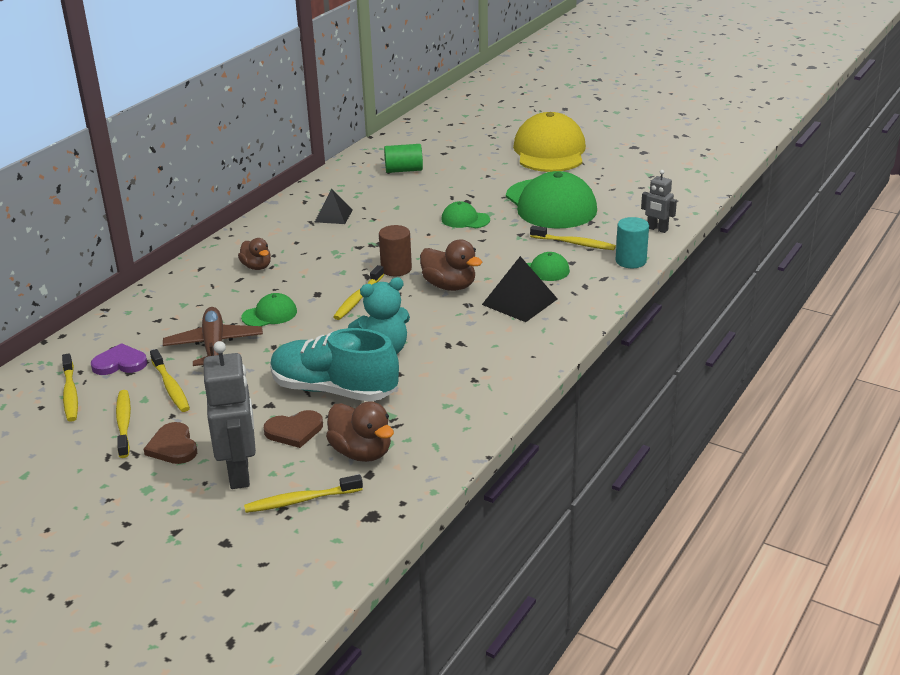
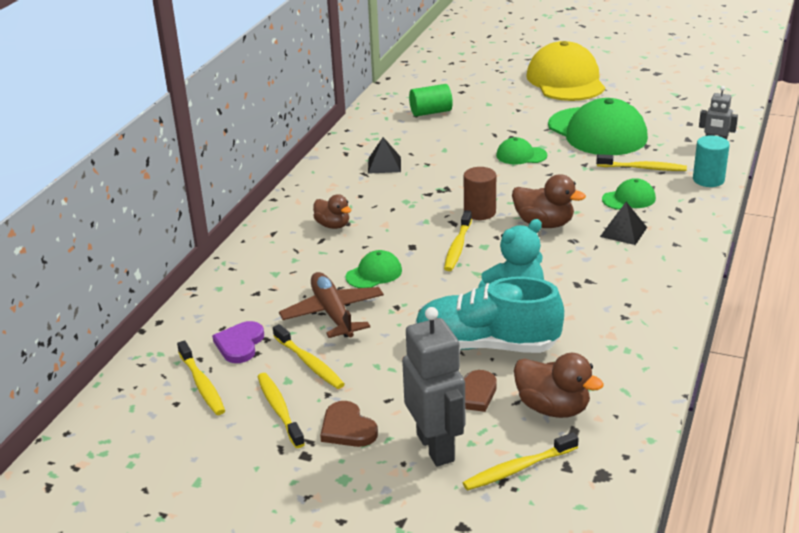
camera: 10 degrees left, 0 degrees up
purple heart [91,343,147,375] -> purple heart turned 60 degrees counterclockwise [212,321,264,363]
black pyramid [482,256,558,322] -> black pyramid [600,202,647,245], size x0.66

